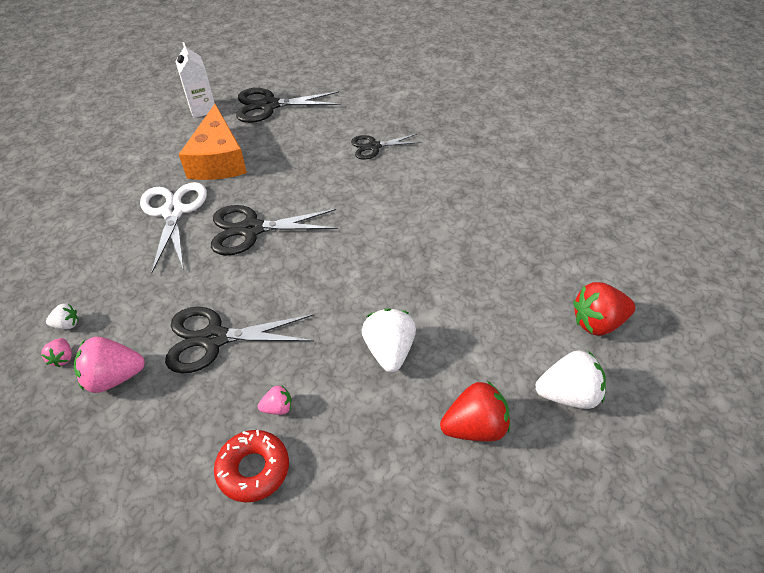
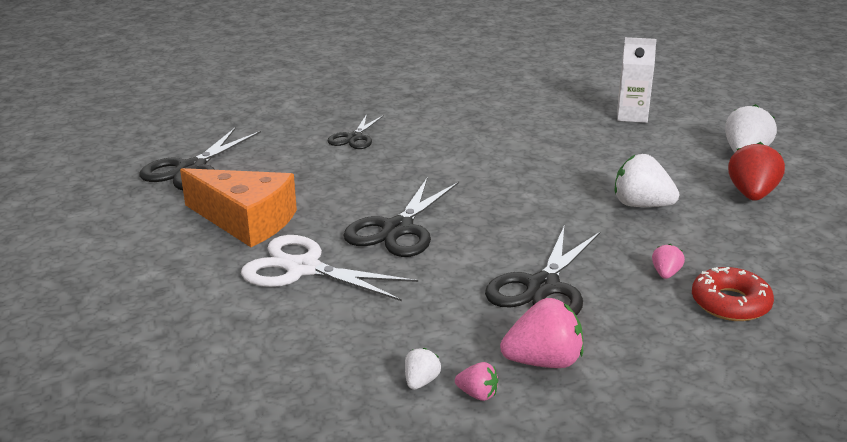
camera: 60 degrees left, 20 degrees down
pink strawberry [74,337,145,393] -> pink strawberry turned 120 degrees counterclockwise [500,298,583,368]
white carton [175,42,215,118] -> white carton moved to [617,37,657,123]
red strawberry [573,282,635,336] -> none

